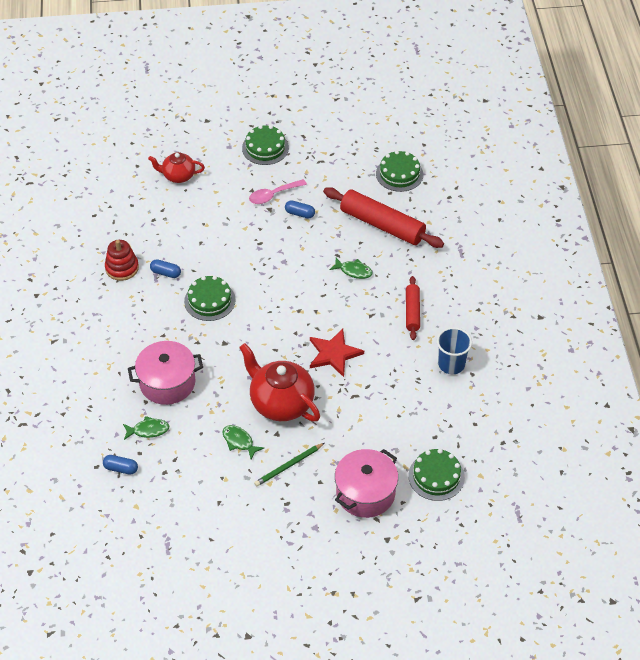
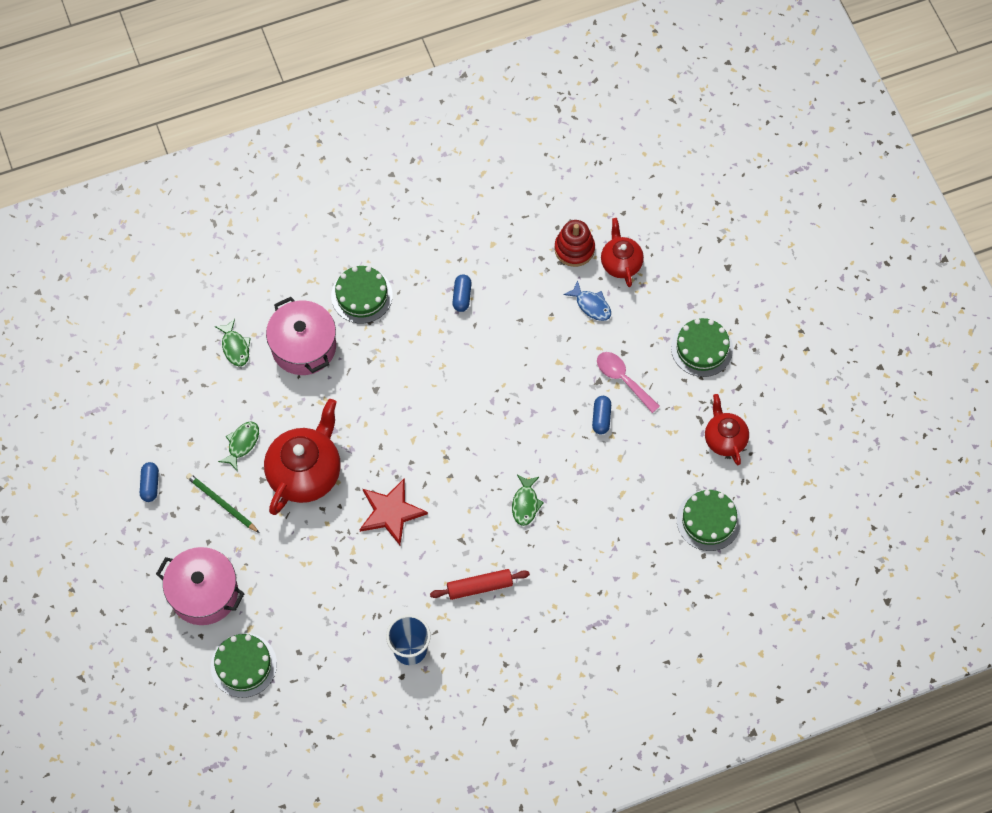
camera: 75 degrees right, 15 degrees up
blue capsule [103,455,138,475] -> blue capsule moved to [140,462,159,502]
red stacking toy [105,240,139,281] -> red stacking toy moved to [554,220,595,267]
green cake [184,276,236,321] -> green cake moved to [331,266,393,323]
red rolling pin [323,187,444,248] -> none
none -> blue fish [563,280,611,321]
none -> red teapot [705,394,749,465]

